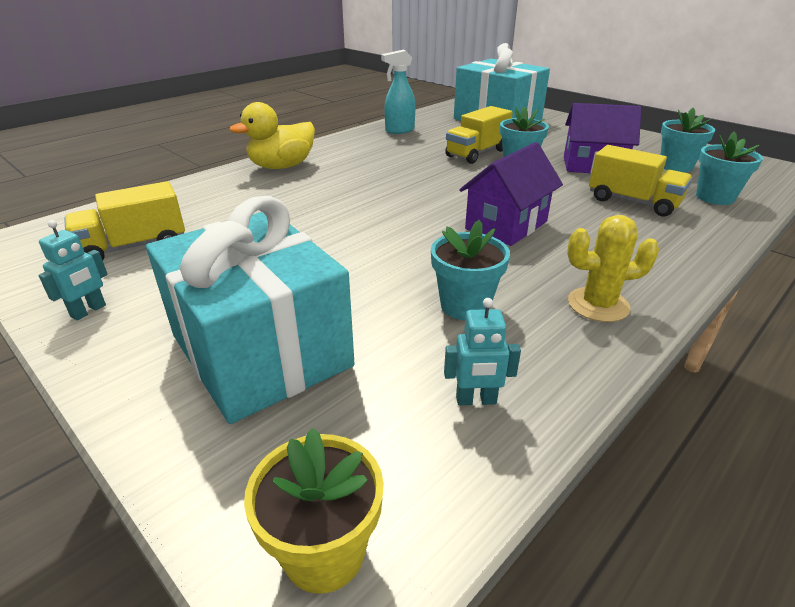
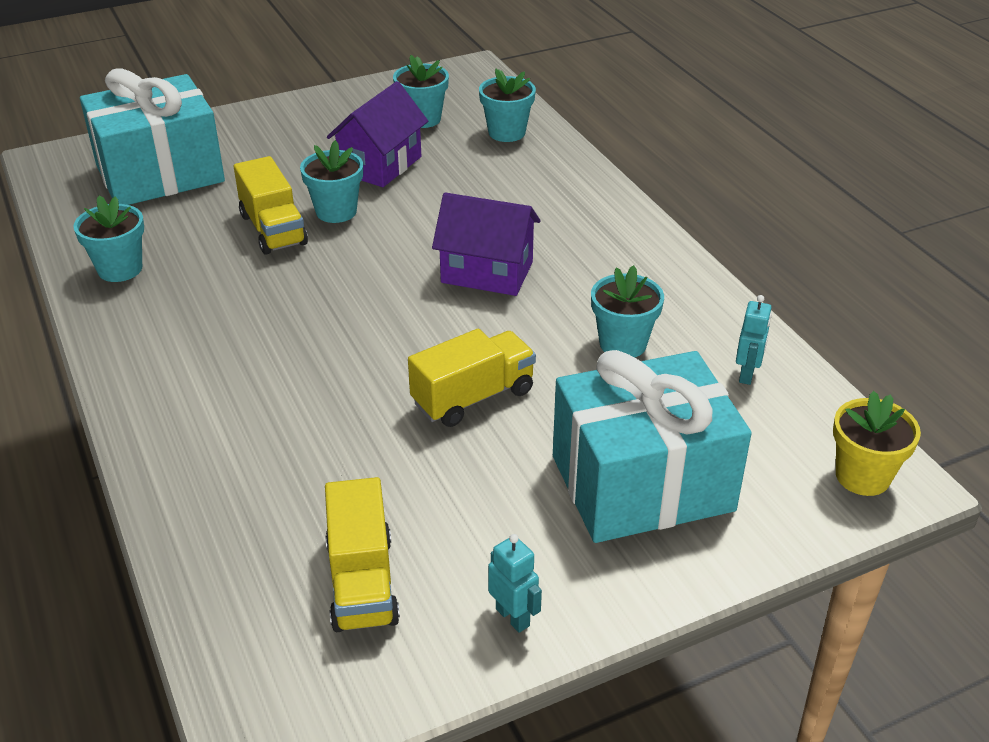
camera: 70 degrees left, 5 degrees up
yellow duck [230,102,315,169] -> none
turquoise spray bottle [381,50,416,134] -> turquoise flower pot [73,196,144,282]
purple house [459,142,563,246] -> purple house turned 45 degrees counterclockwise [432,192,541,296]
yellow cactus [567,215,659,322] -> none
yellow truck [589,145,693,217] -> yellow truck moved to [408,329,536,427]

